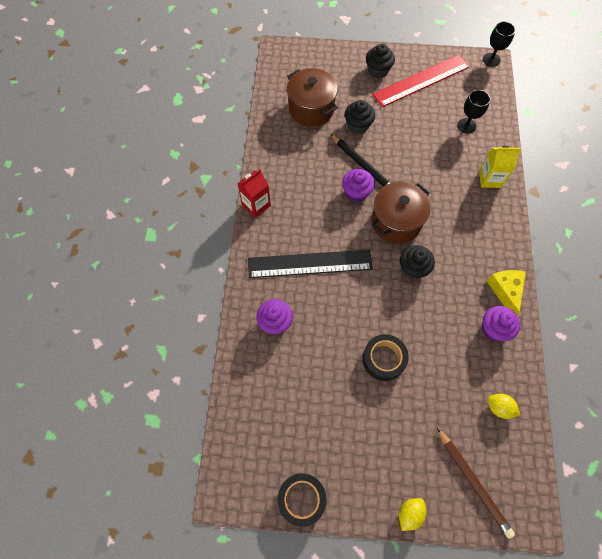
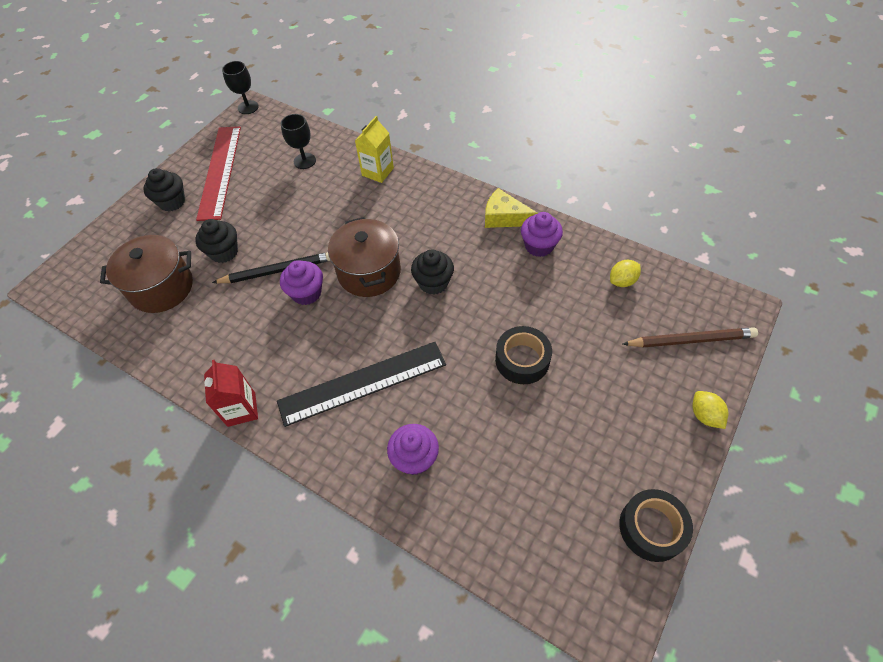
camera: 60 degrees left, 10 degrees down
black ruler [248,250,373,278] -> black ruler turned 45 degrees clockwise [277,342,446,427]

